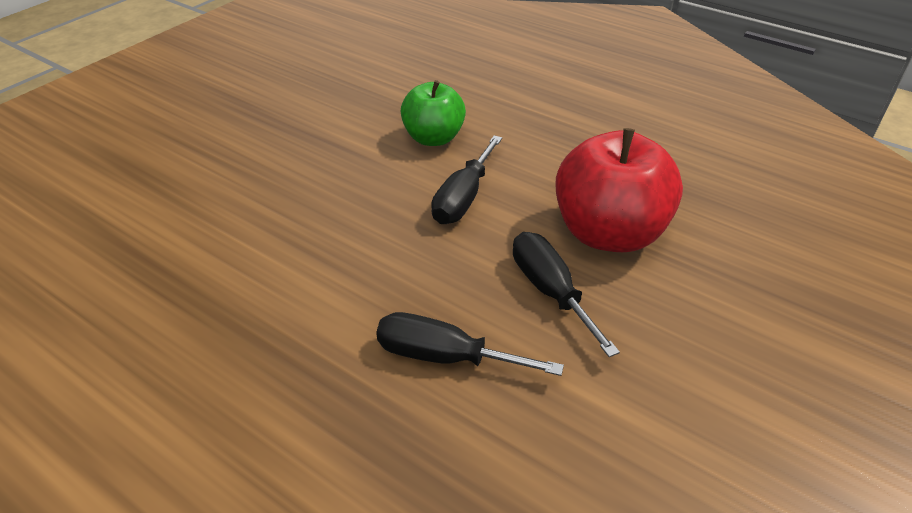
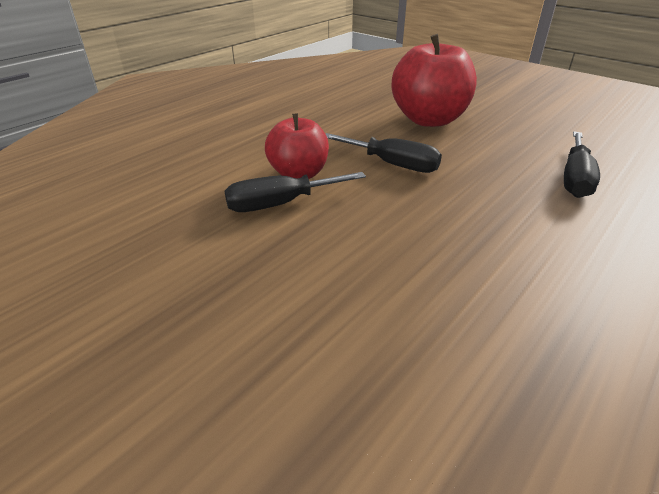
camera: 85 degrees left, 5 degrees down
green apple [401,80,466,146] -> red apple [265,113,329,179]
black screwdriver [513,232,620,357] -> black screwdriver moved to [225,172,366,212]

